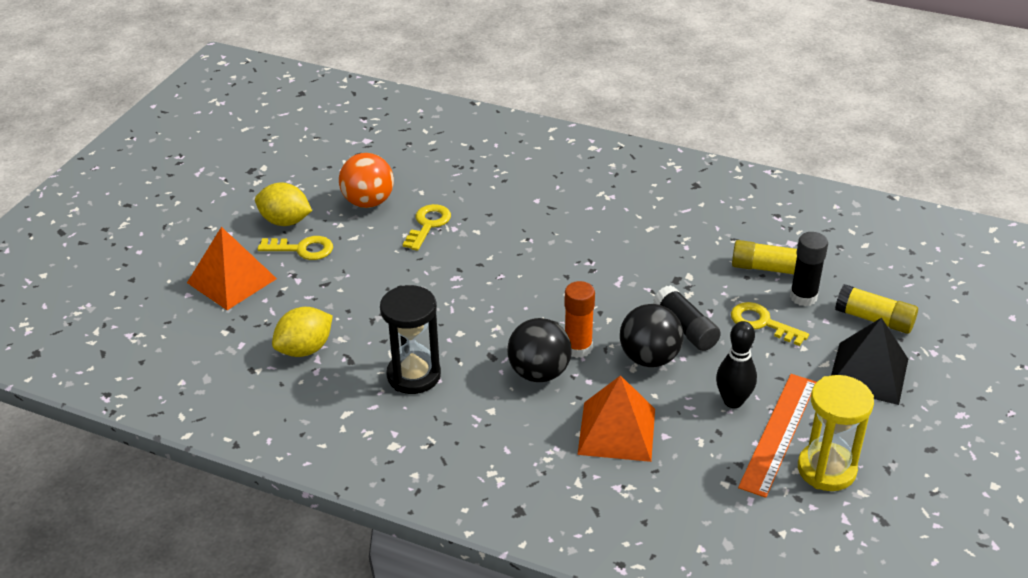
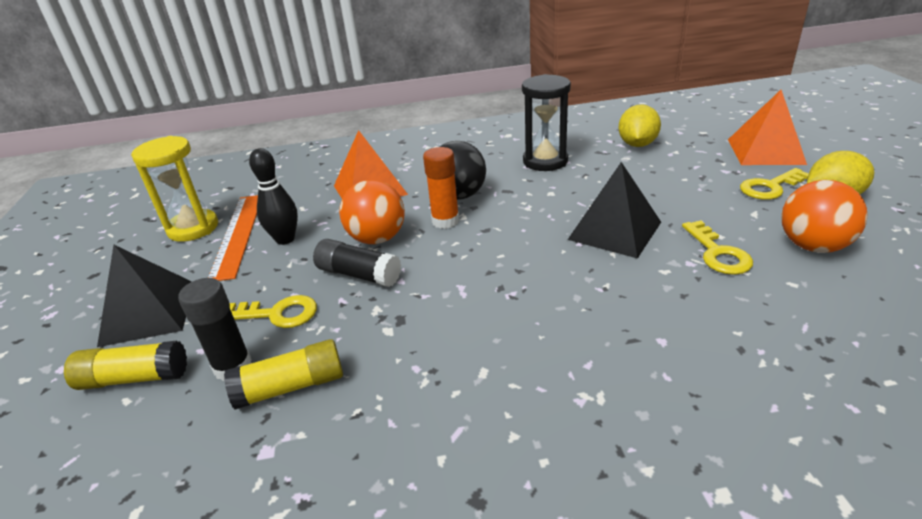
camera: 150 degrees right, 5 degrees down
black ball [620,304,684,367] -> orange ball [339,180,405,244]
none -> black pyramid [568,162,661,259]

